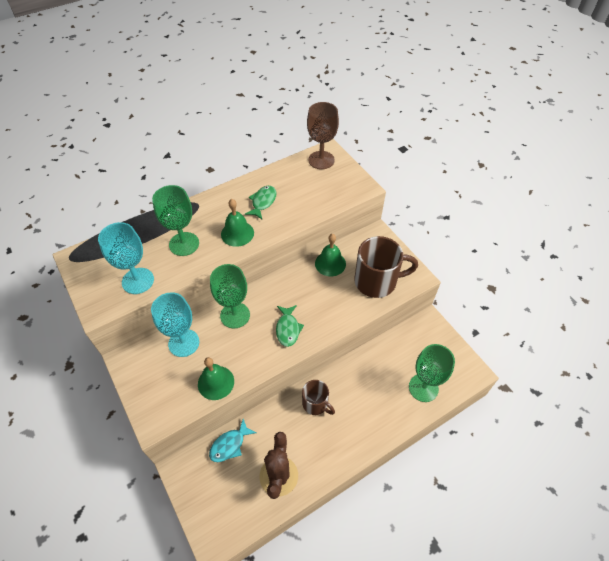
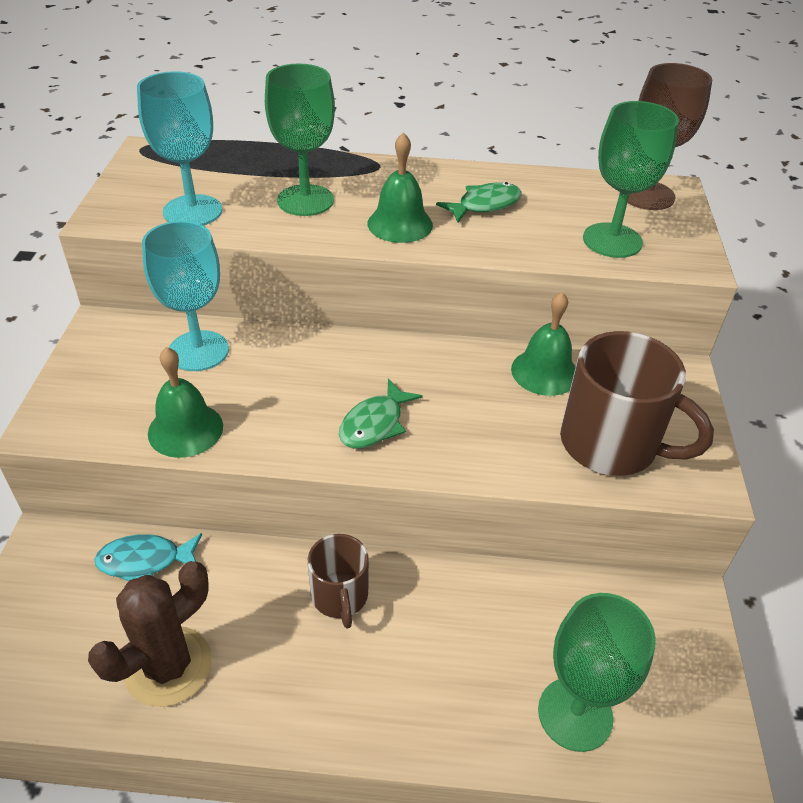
camera: 35 degrees right, 10 degrees down
green goblet [210,264,250,328] -> green goblet moved to [583,101,679,258]

